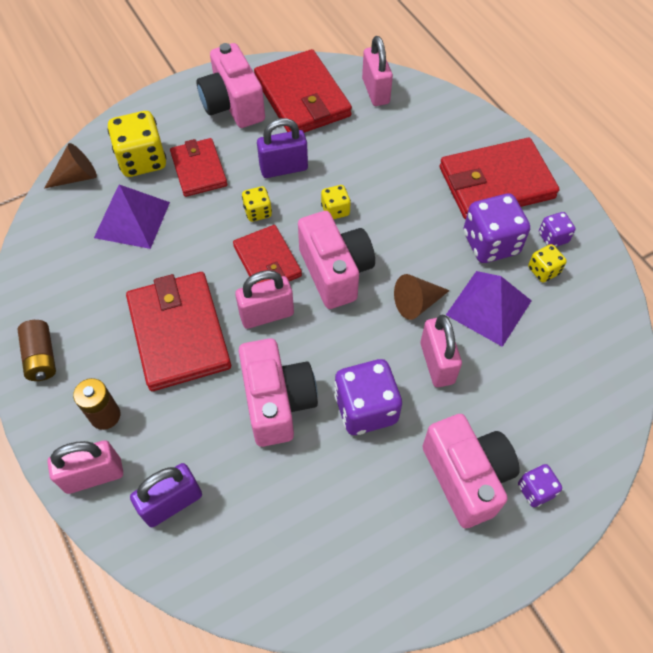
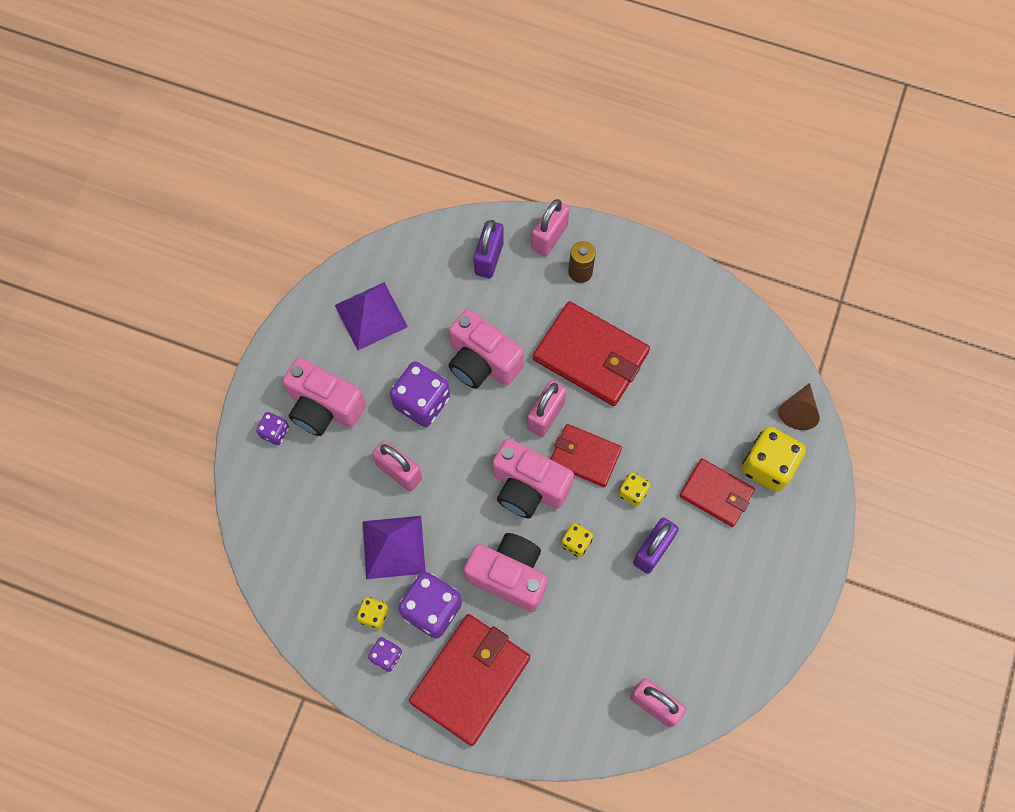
camera: 140 degrees right, 10 degrees up
brown battery [17,320,56,381] -> none
purple pyramid [94,184,170,249] -> purple pyramid moved to [335,282,408,350]
pink camera [196,43,265,128] -> pink camera moved to [464,533,548,612]
red wallet [254,49,352,133] -> none
brown cone [394,274,450,320] -> none

